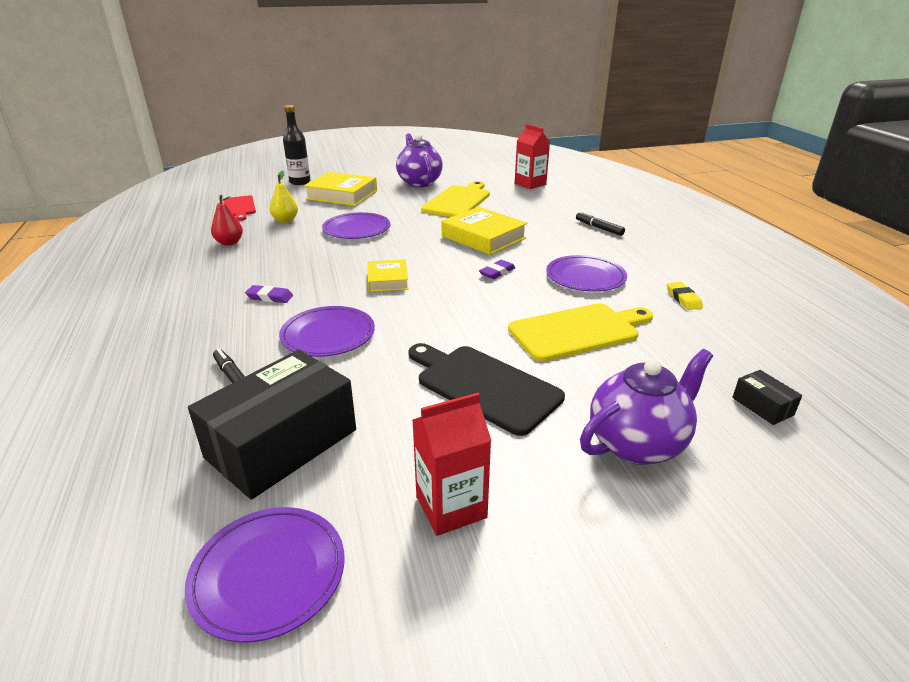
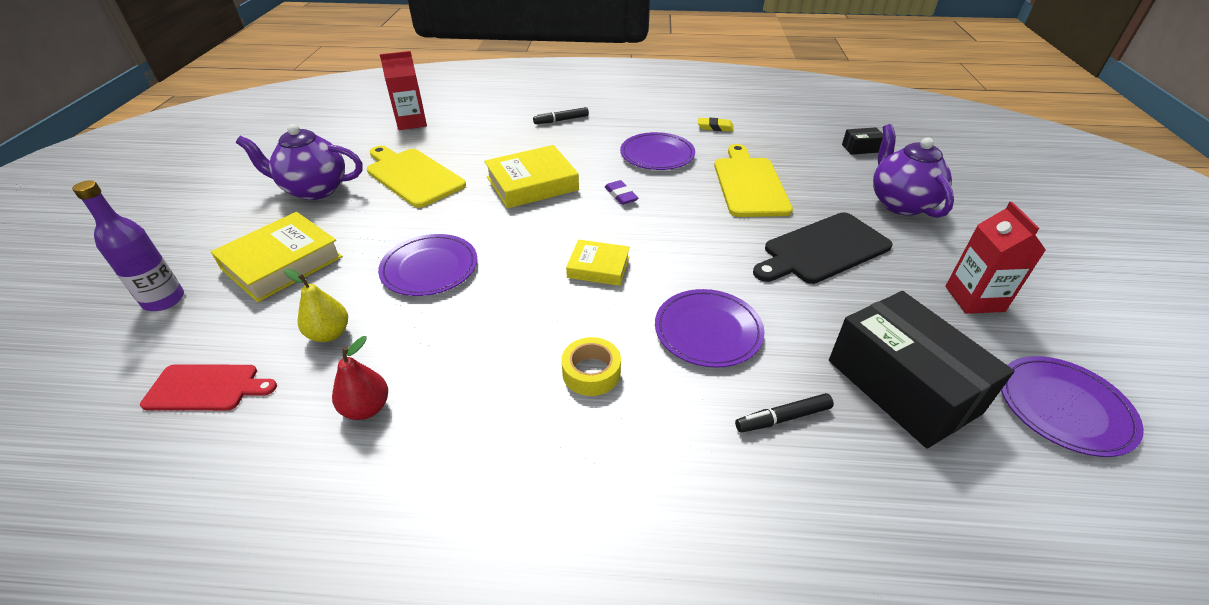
camera: 70 degrees left, 10 degrees up
purple eraser [245,285,293,303] -> yellow tape [561,337,621,396]
black bottle [283,105,311,185] -> purple bottle [72,180,184,311]

